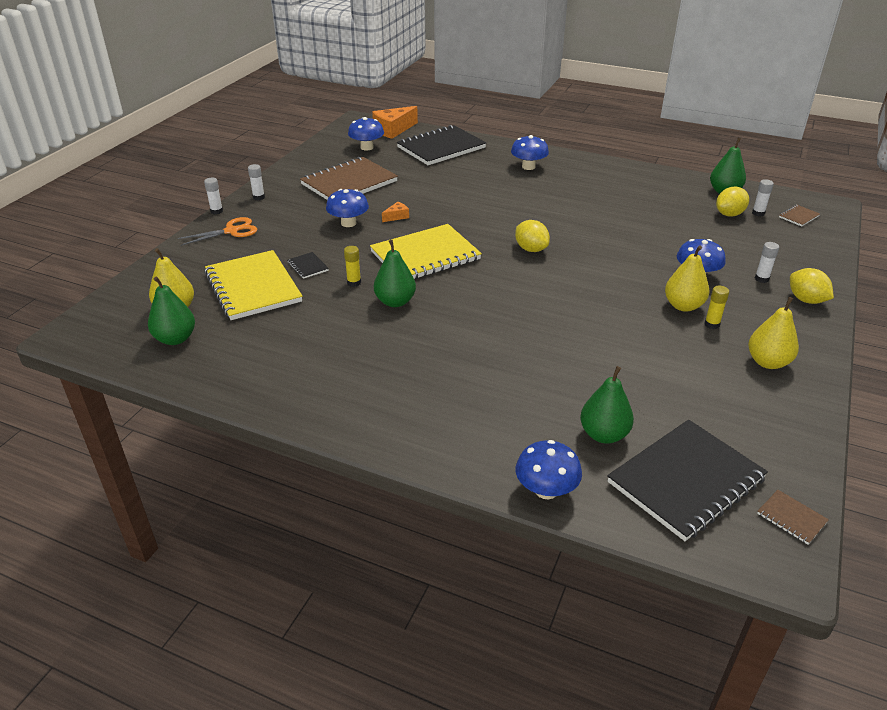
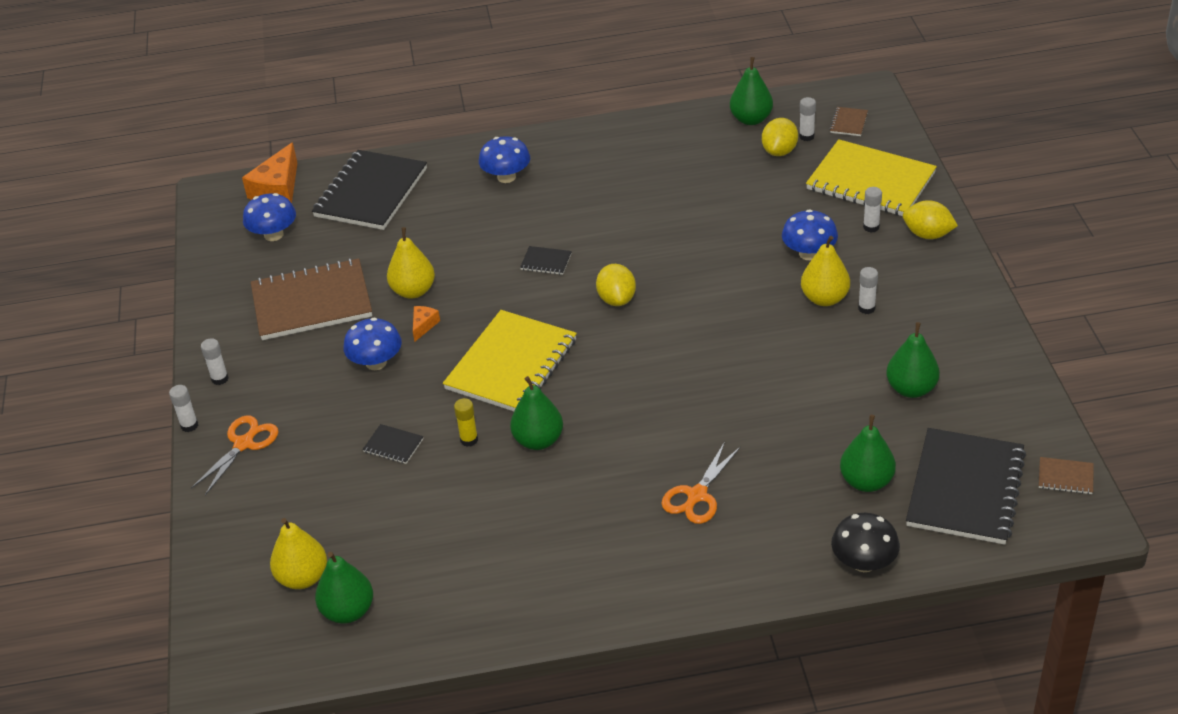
camera: 30 degrees left, 5 degrees up
yellow notebook [205,250,303,320] -> yellow notebook moved to [806,139,937,216]
brown notebook [300,157,398,200] -> brown notebook turned 60 degrees clockwise [251,258,372,340]
yellow lemon [515,220,550,252] -> yellow lemon turned 60 degrees clockwise [596,264,636,306]
blue mushroom [516,440,582,499] -> black mushroom [831,513,900,572]
yellow glue stick [705,286,729,329] -> white glue stick [858,267,878,314]
yellow pear [748,297,799,369] -> yellow pear moved to [387,227,435,299]
none -> black notebook [520,246,572,275]
none -> orange scissors [662,442,741,524]
none -> green pear [886,322,940,398]

